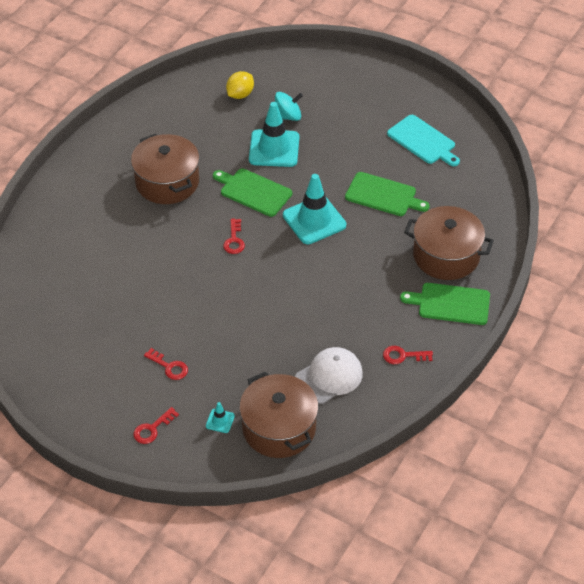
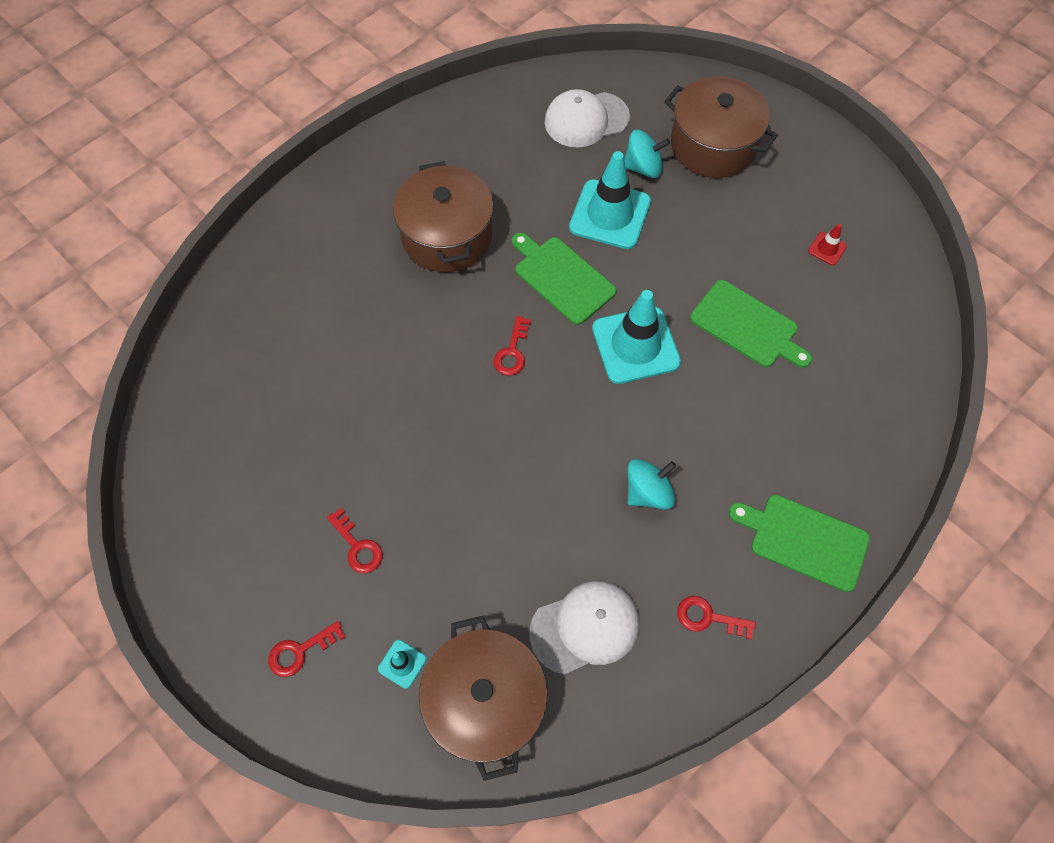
camera: 15 degrees right, 15 degrees up
yellow lemon [226,71,254,99] -> white cap [545,89,630,148]
turquoise cutting board [387,115,460,166] -> red traffic cone [808,224,847,265]
brown pot [404,206,494,280] -> brown pot moved to [664,76,778,178]
none -> turquoise spinning top [627,459,676,509]

